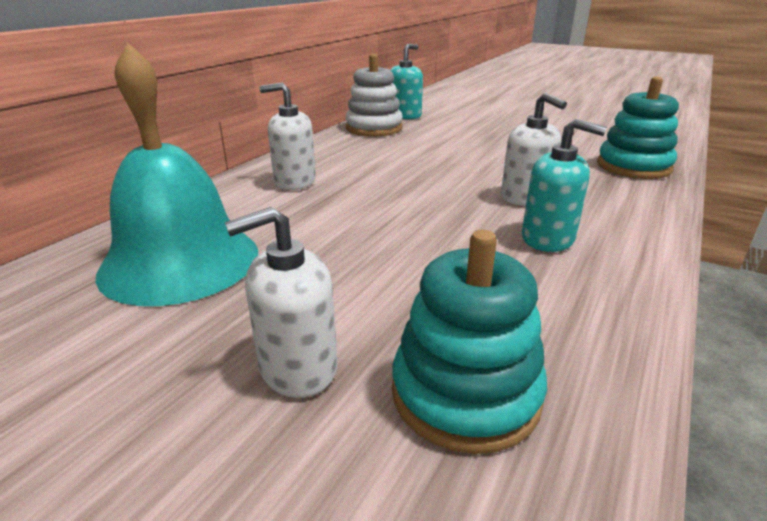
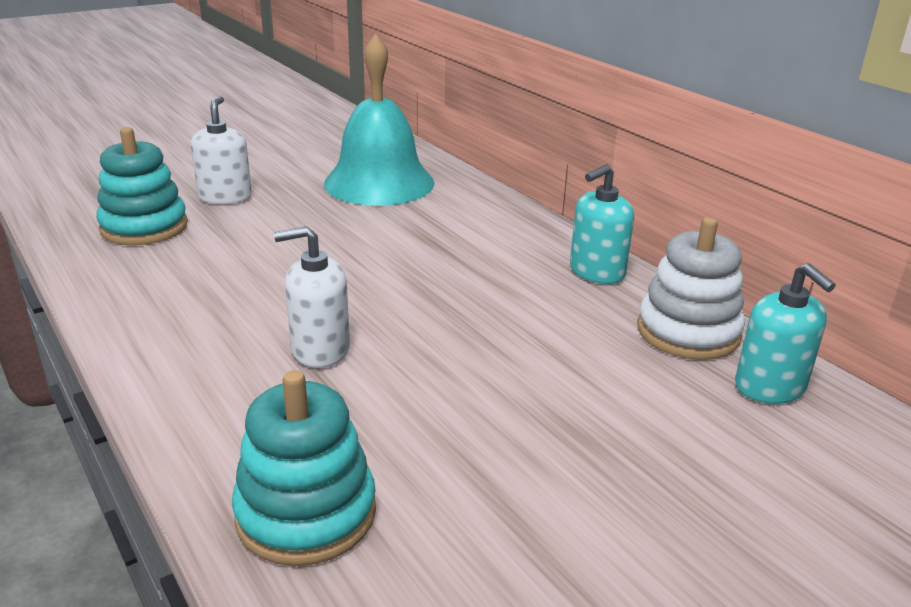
camera: 115 degrees right, 0 degrees up
white soap dispenser [259,82,316,190] -> none
turquoise soap dispenser [522,118,607,252] -> turquoise soap dispenser moved to [570,164,634,284]

